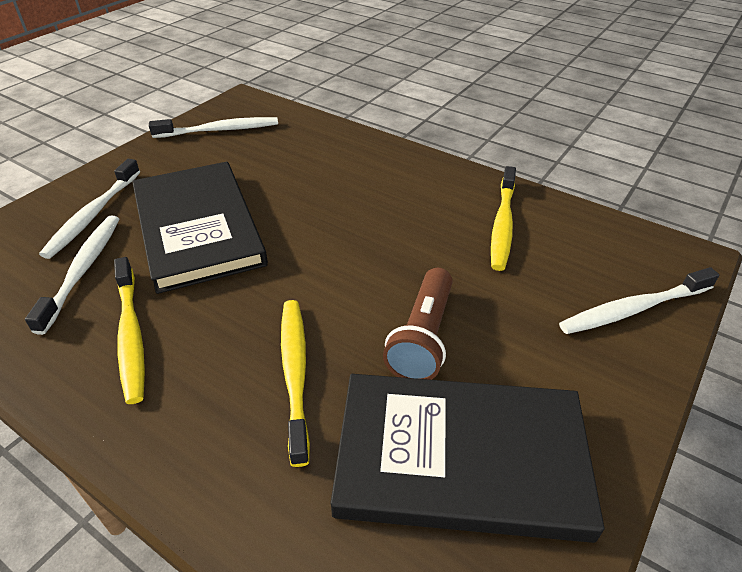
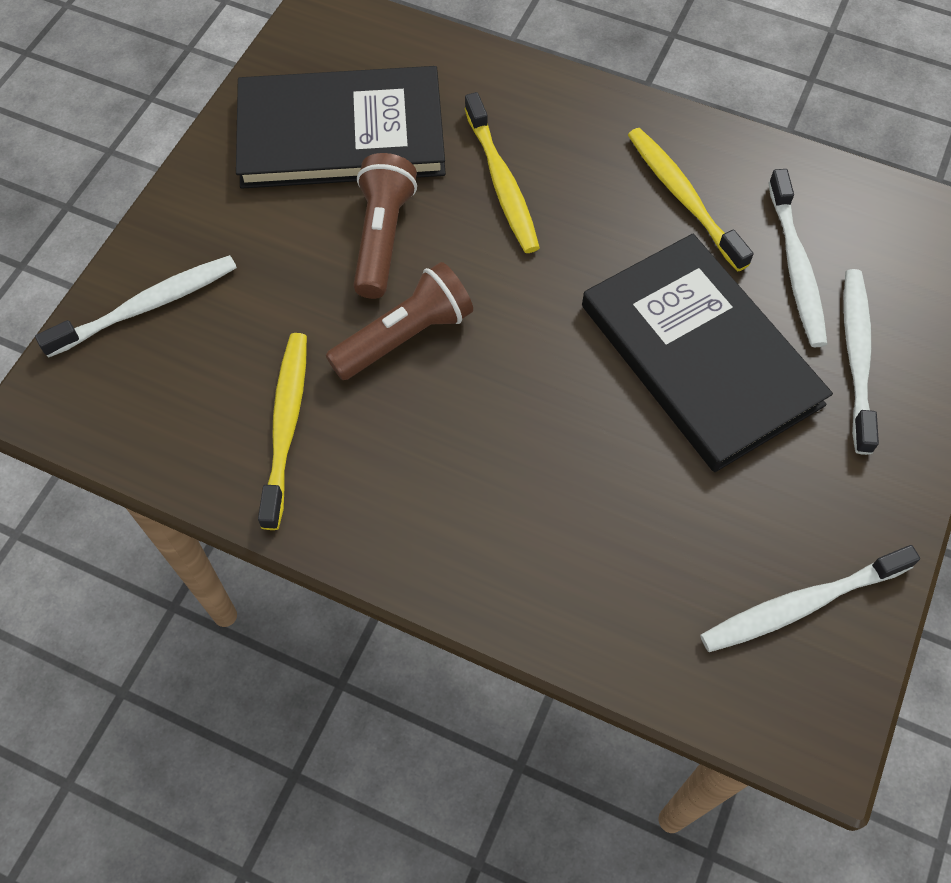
camera: 170 degrees right, 20 degrees up
none -> brown flashlight [326,262,473,380]

